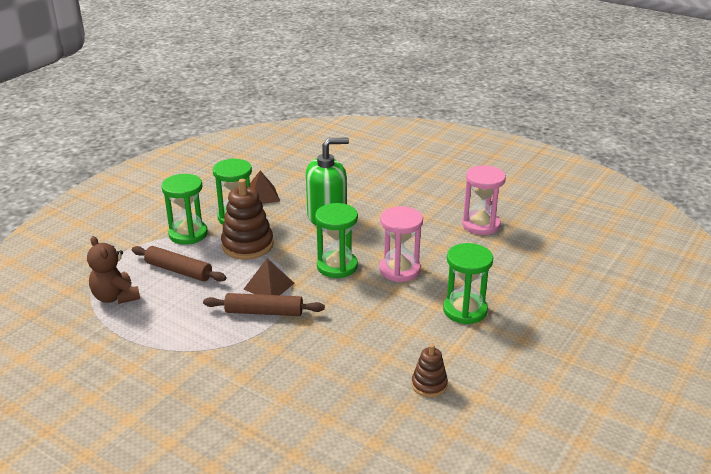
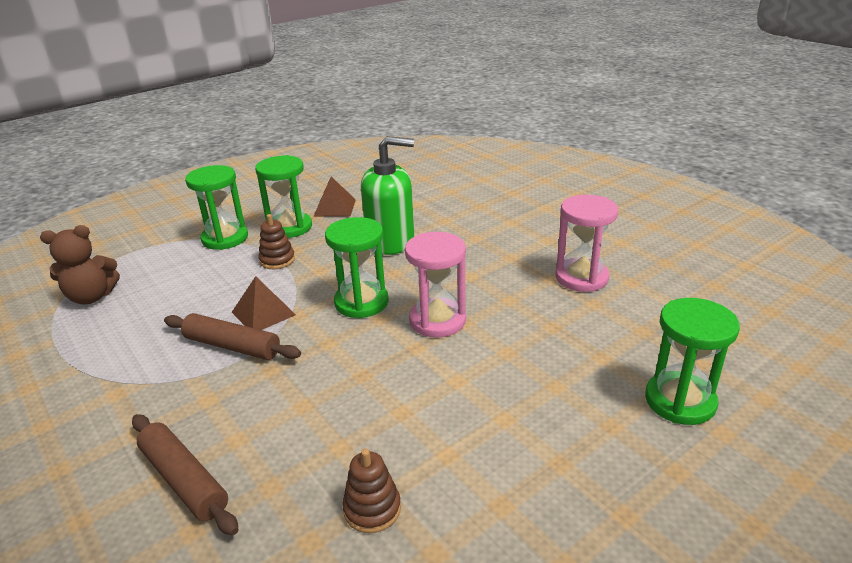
camera: 20 degrees right, 0 degrees up
brown teddy bear [87,236,140,304] -> brown teddy bear turned 90 degrees counterclockwise [40,225,120,304]
brown rolling pin [132,246,226,282] -> brown rolling pin moved to [132,414,239,535]
brown stacking toy [221,179,274,259] -> brown stacking toy [258,214,295,269], size x0.55
green hourglass [443,243,493,324] -> green hourglass moved to [645,298,740,425]

